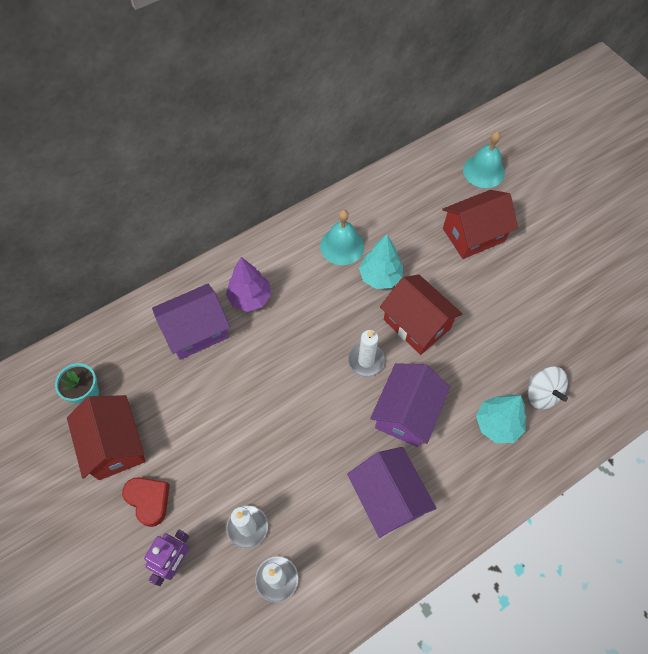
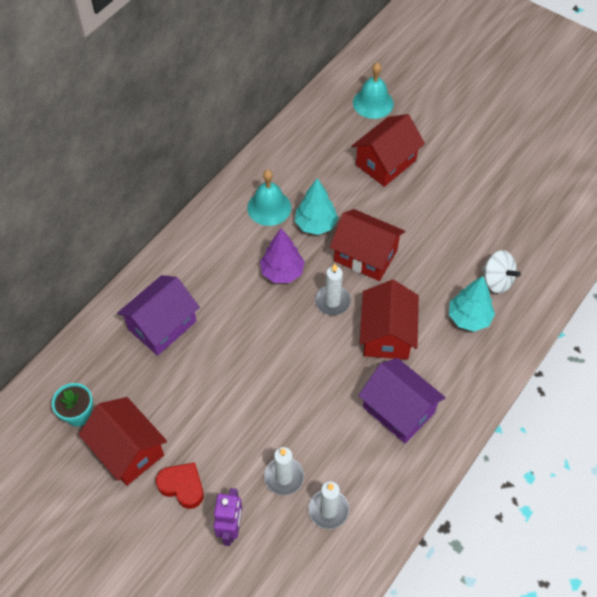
camera: 20 degrees left, 5 degrees down
purple tree [226,257,271,312] -> purple tree moved to [260,228,305,283]
purple house [370,363,450,447] -> red house [360,280,419,360]

